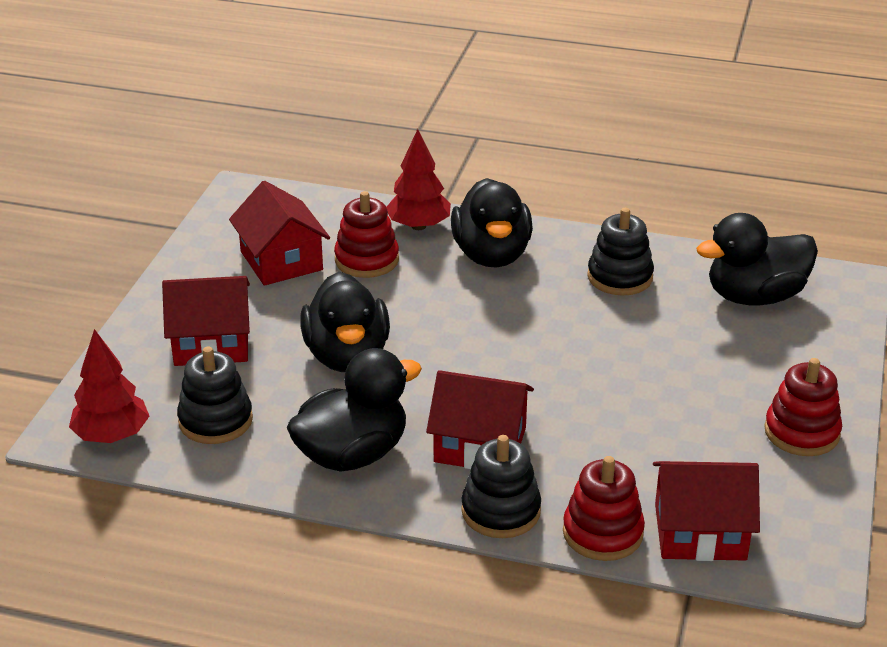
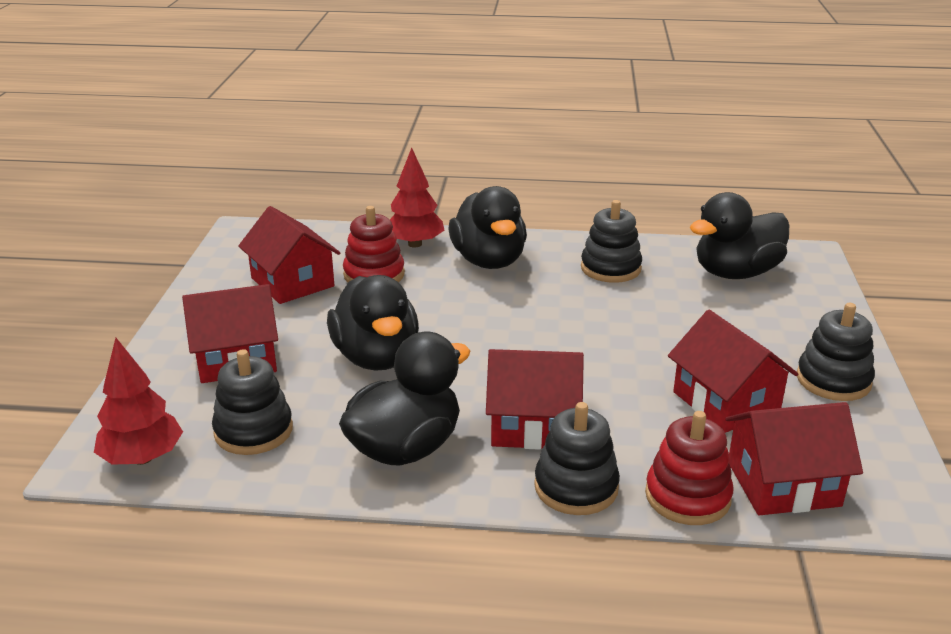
camera: 10 degrees left, 5 degrees down
red stacking toy [764,358,842,456] -> black stacking toy [797,303,875,401]
none -> red house [668,310,798,433]

